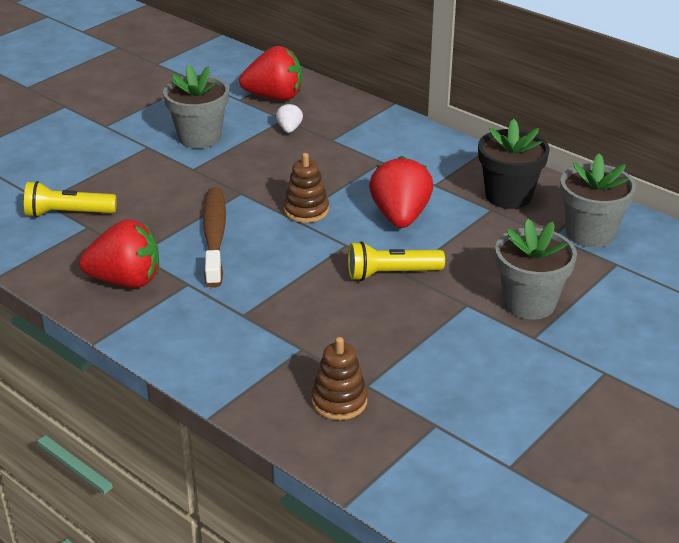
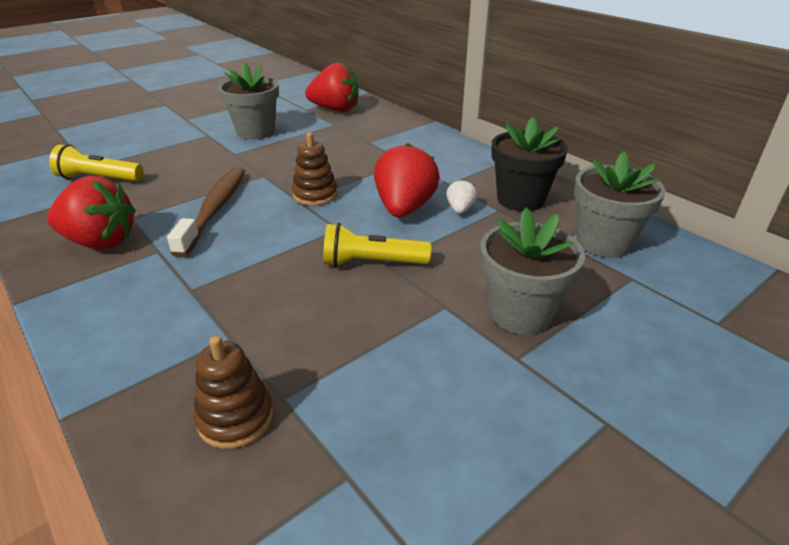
camera: 10 degrees right, 0 degrees up
white strawberry [276,103,303,133] -> white strawberry moved to [446,179,478,214]

